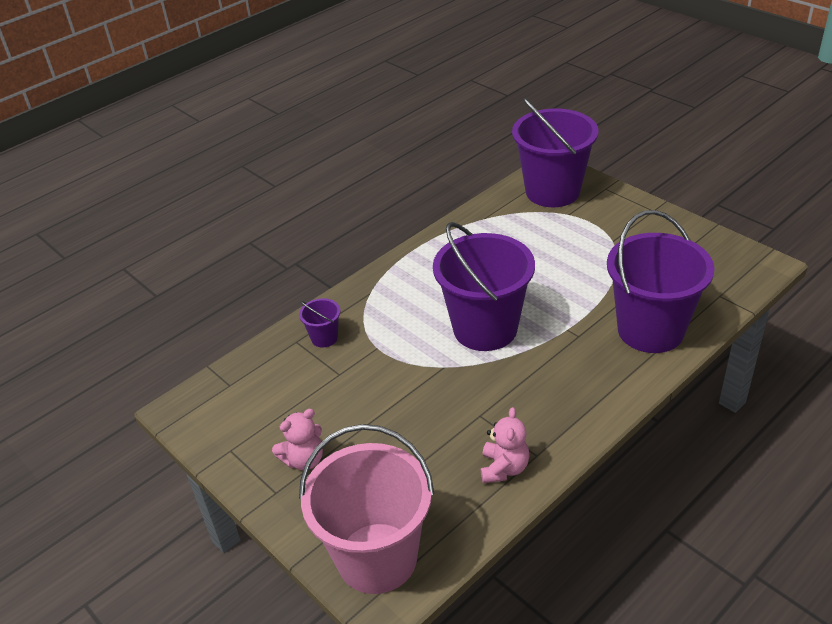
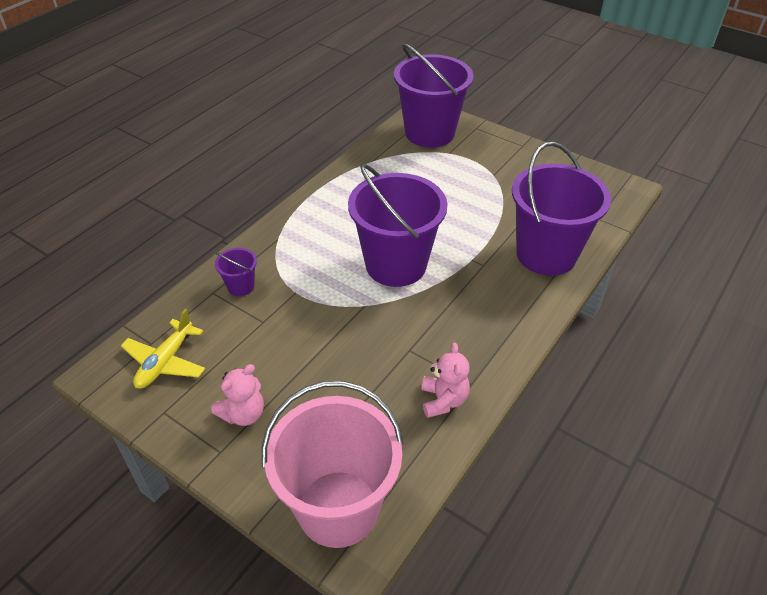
camera: 15 degrees left, 5 degrees up
none -> yellow plane [121,309,205,389]

